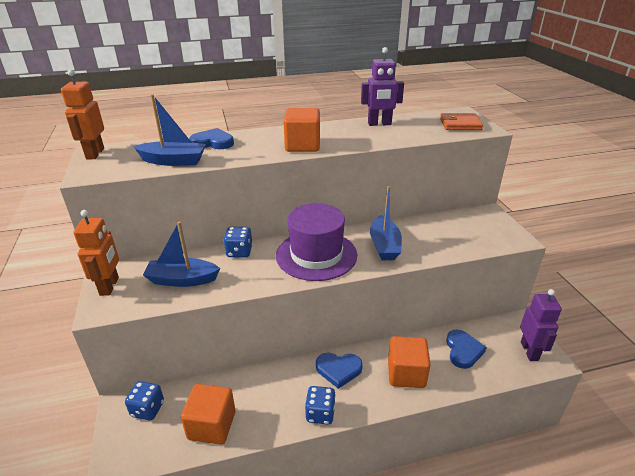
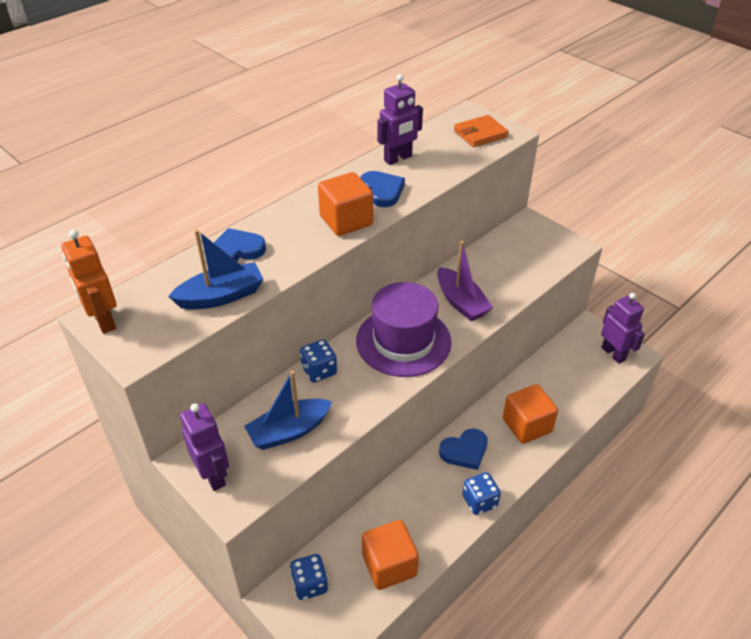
camera: 30 degrees left, 10 degrees up
orange robot [73,210,119,296] -> purple robot [180,403,229,491]
blue boat [370,186,402,260] -> purple boat [437,241,493,321]
blue heart [446,330,487,369] -> blue heart moved to [360,171,405,207]

